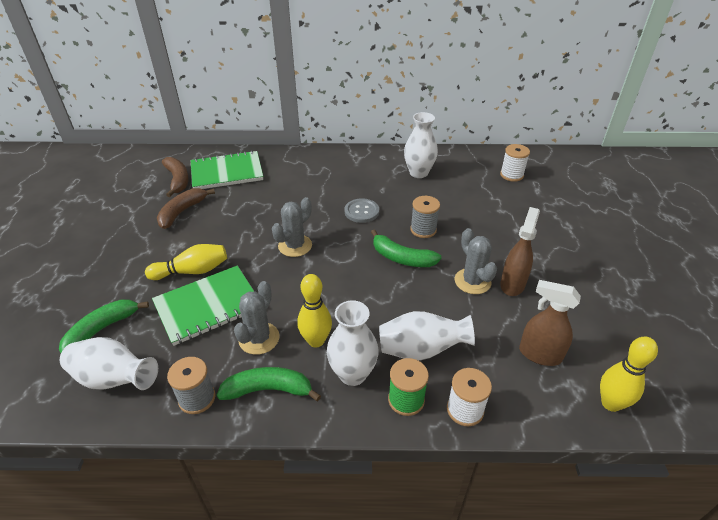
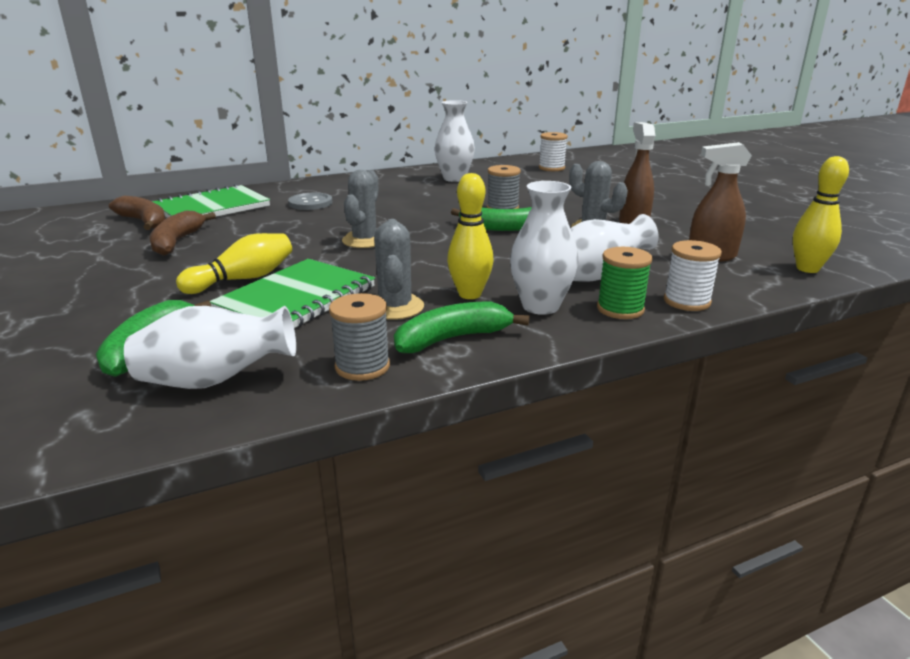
camera: 25 degrees left, 15 degrees down
grey button [345,198,379,223] -> grey button moved to [288,193,333,210]

